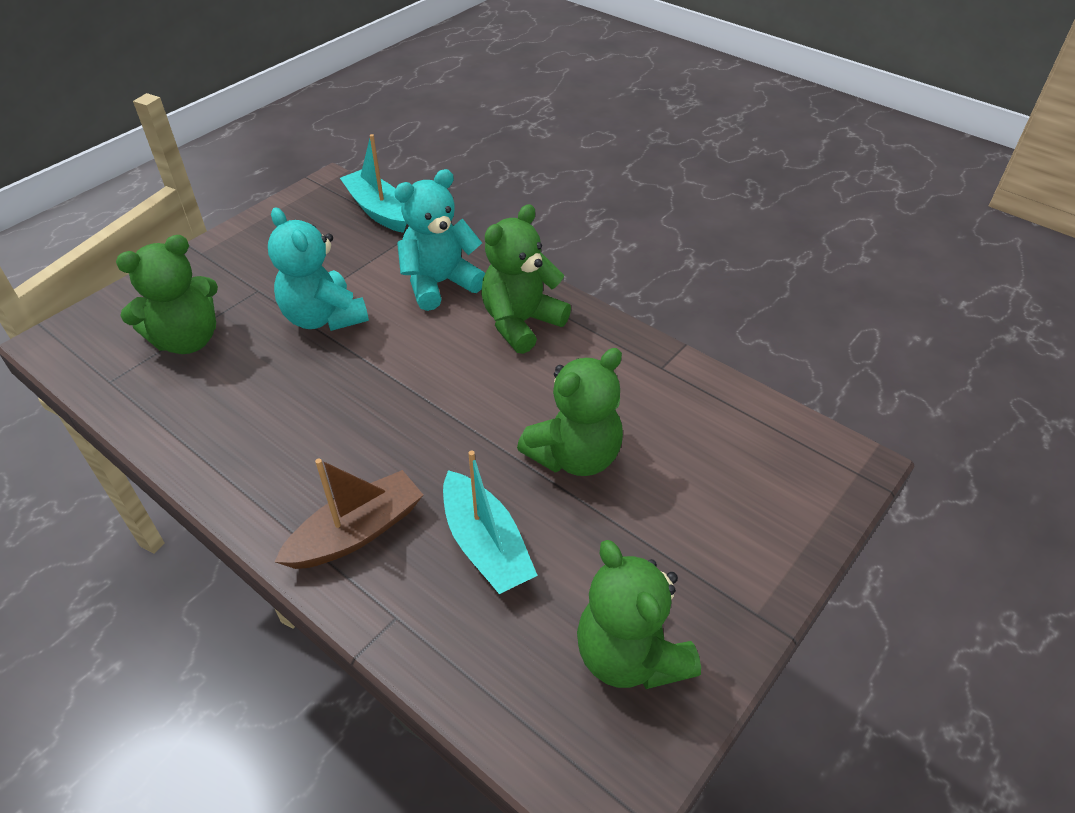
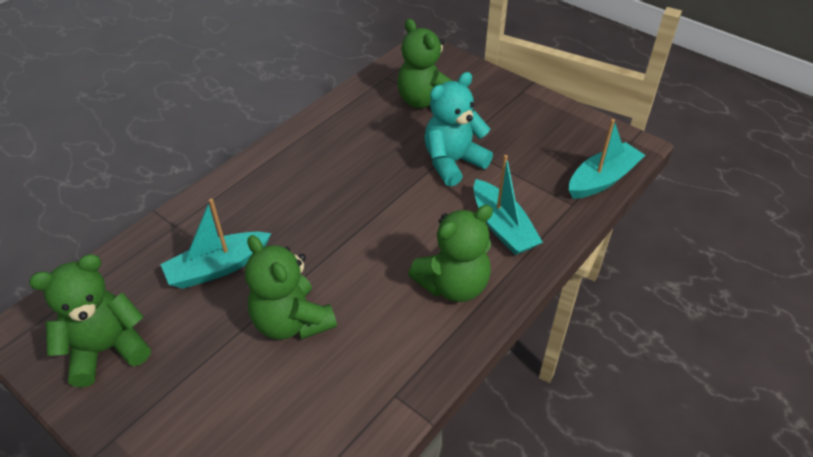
camera: 90 degrees right, 0 degrees up
brown boat [274,458,423,569] -> none
turquoise teddy bear [394,169,485,311] -> turquoise boat [473,155,543,255]
green teddy bear [481,204,571,354] -> green teddy bear turned 105 degrees clockwise [408,205,493,302]

